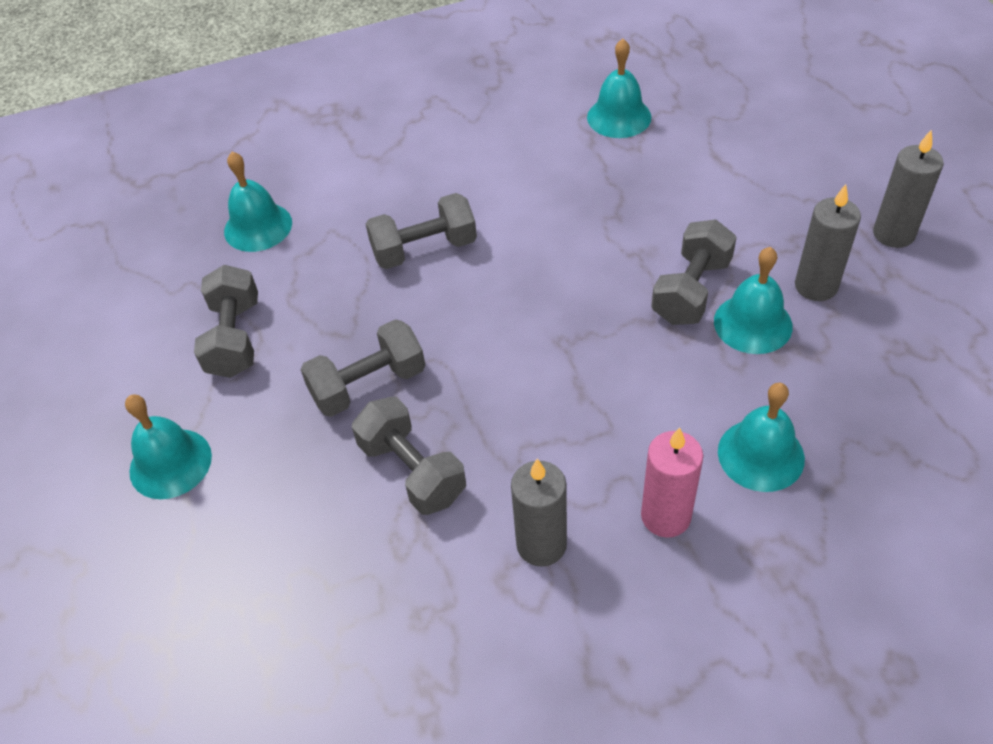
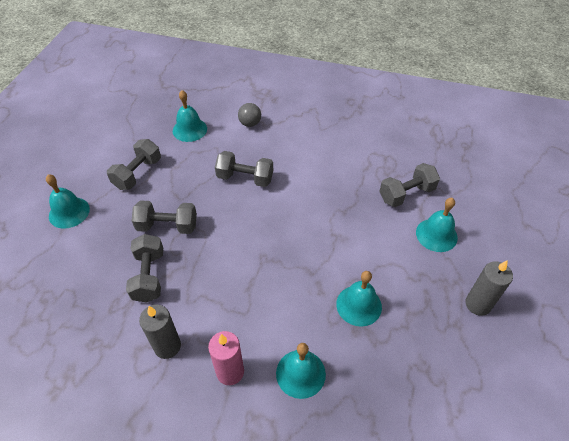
camera: 30 degrees right, 0 degrees up
turquoise bell [587,39,651,138] -> turquoise bell moved to [416,198,458,252]
grey dumbbell [651,219,737,325] -> grey dumbbell moved to [379,163,440,207]
grey candle [795,184,861,301] -> none
none -> grey ball [238,103,261,127]

